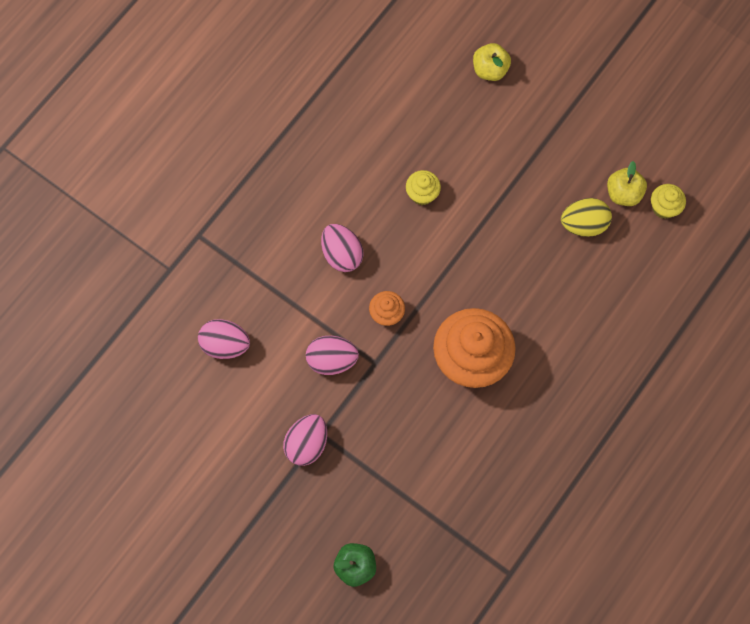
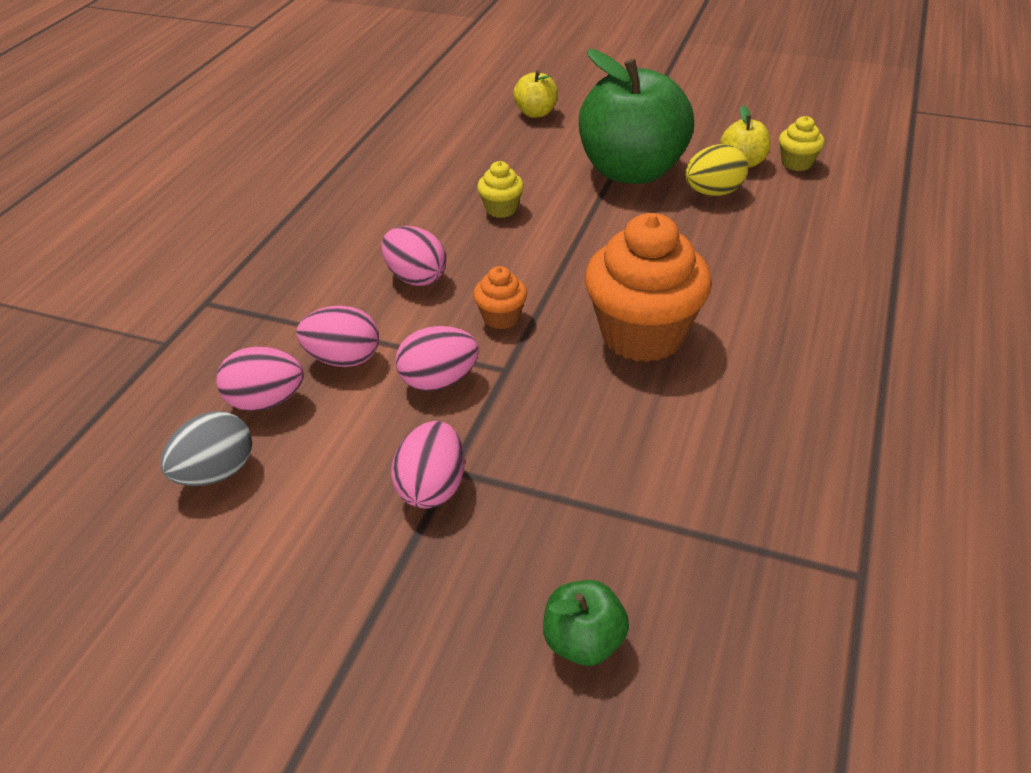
camera: 15 degrees left, 30 degrees down
none -> grey egg [161,411,252,486]
none -> pink egg [296,306,379,367]
none -> green apple [579,49,694,184]

